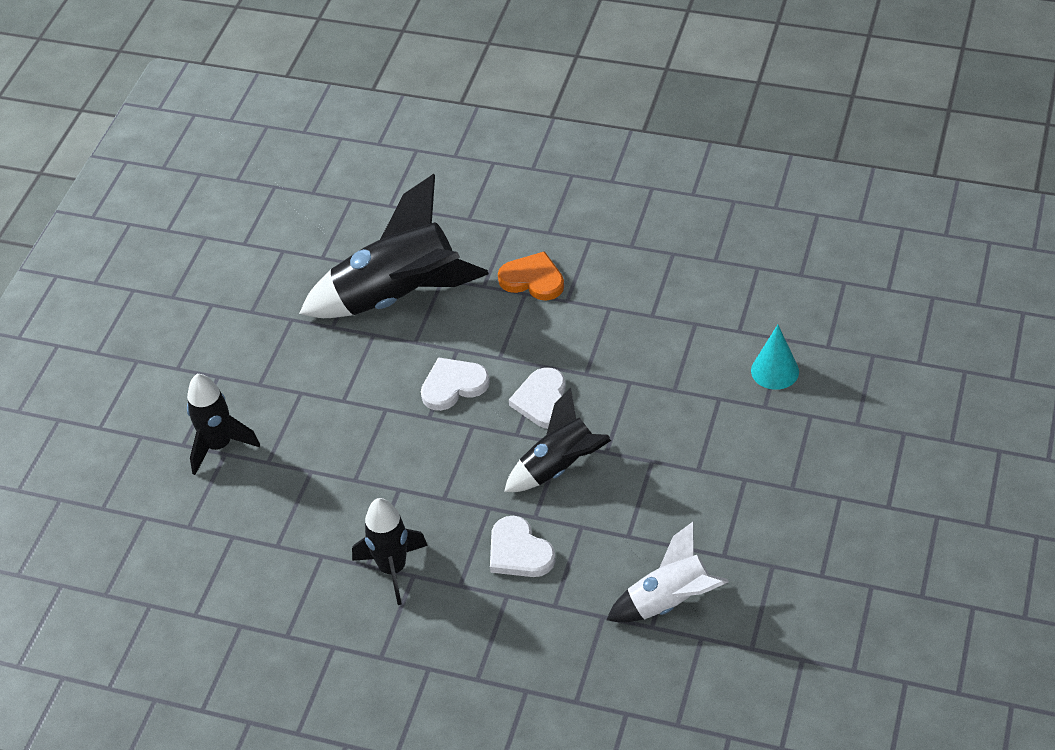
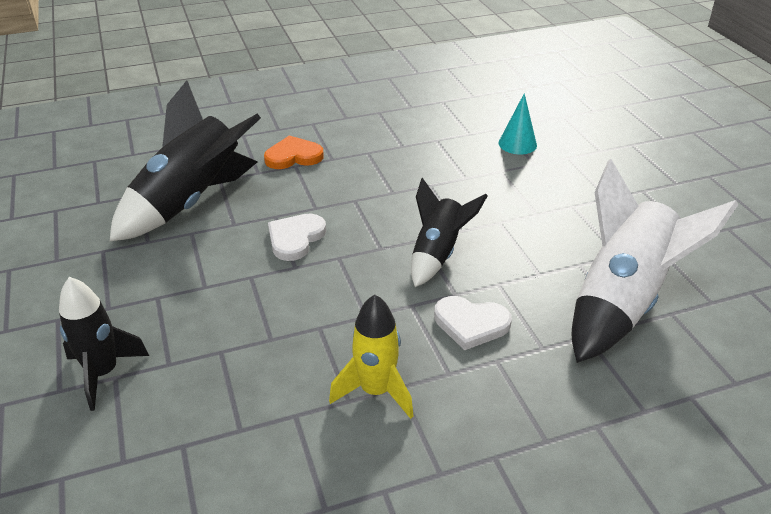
camera: 40 degrees left, 10 degrees down
black rocket [352,498,428,605] -> yellow rocket [329,295,413,419]
white heart [509,368,566,429] -> none
white rocket [607,522,729,623] -> white rocket [572,159,738,363], size x1.71

